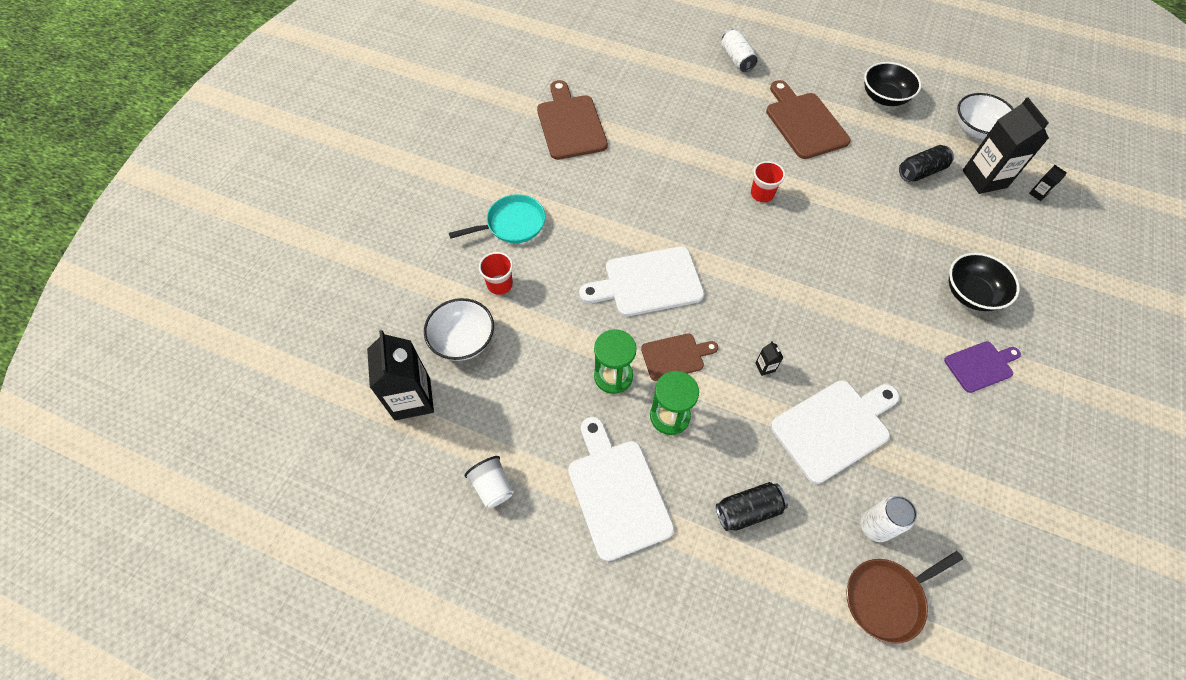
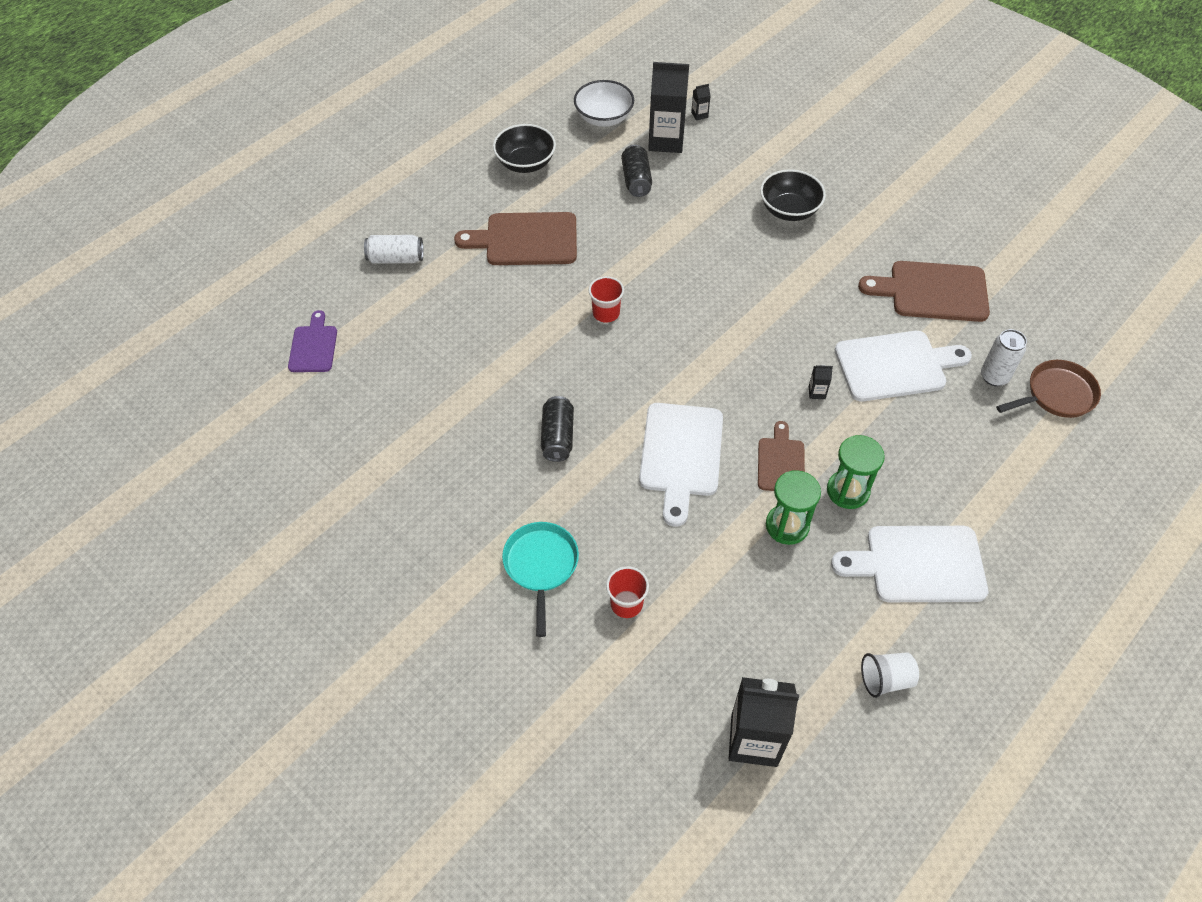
camera: 70 degrees left, 5 degrees down
white bowl [424,298,494,361] -> none
brown cutting board [537,80,608,160] -> brown cutting board moved to [858,261,990,322]
black can [716,482,788,531] -> black can moved to [541,396,574,462]
white cutting board [771,380,900,484] -> white cutting board turned 90 degrees clockwise [835,331,972,401]
brown pan [847,551,963,644] -> brown pan turned 105 degrees counterclockwise [996,360,1101,418]
purple cutting board [944,341,1021,393] -> purple cutting board moved to [288,310,337,372]

